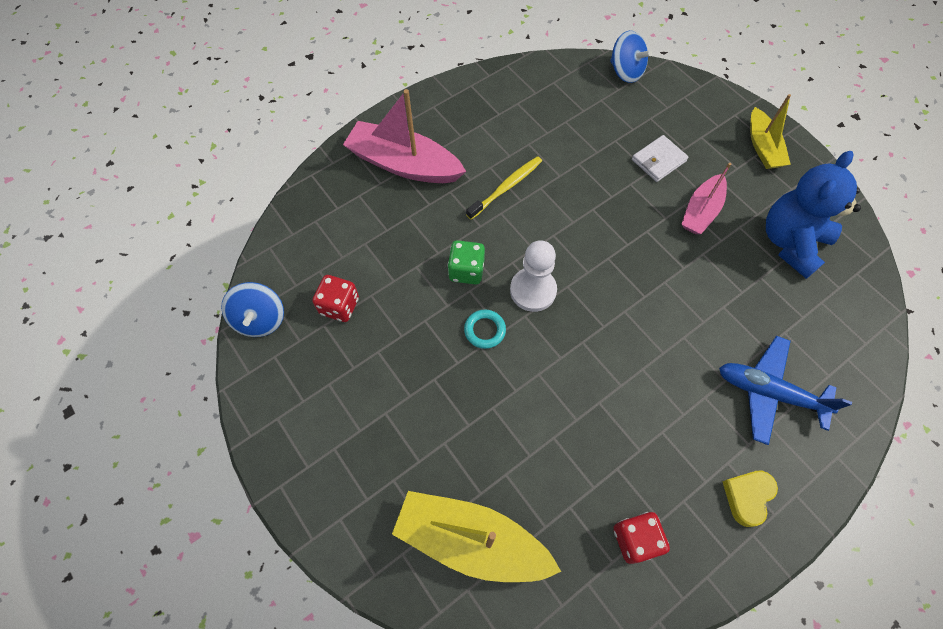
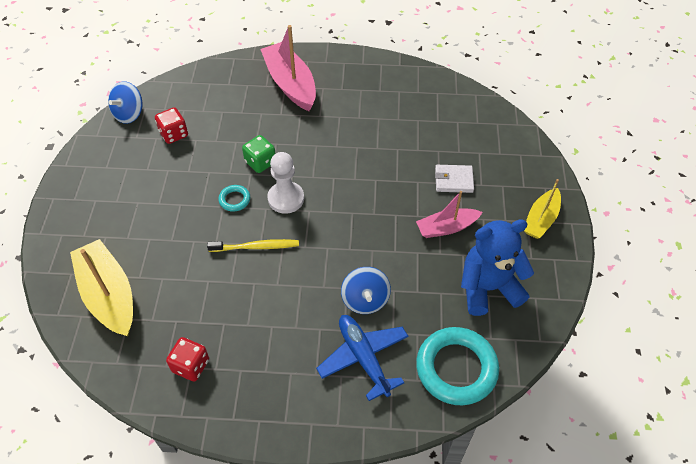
camera: 40 degrees right, 10 degrees down
yellow toothbrush [466,156,542,220] -> yellow toothbrush moved to [207,239,299,252]
blue spinning top [610,31,652,83] -> blue spinning top moved to [341,267,391,314]
yellow heart [723,471,778,527] -> none
none -> turquoise ring [416,327,499,405]

